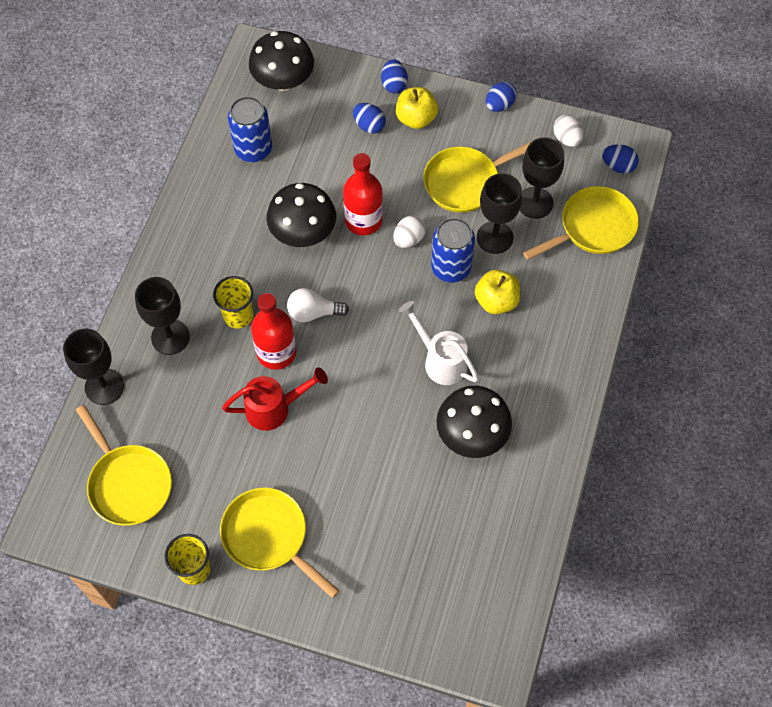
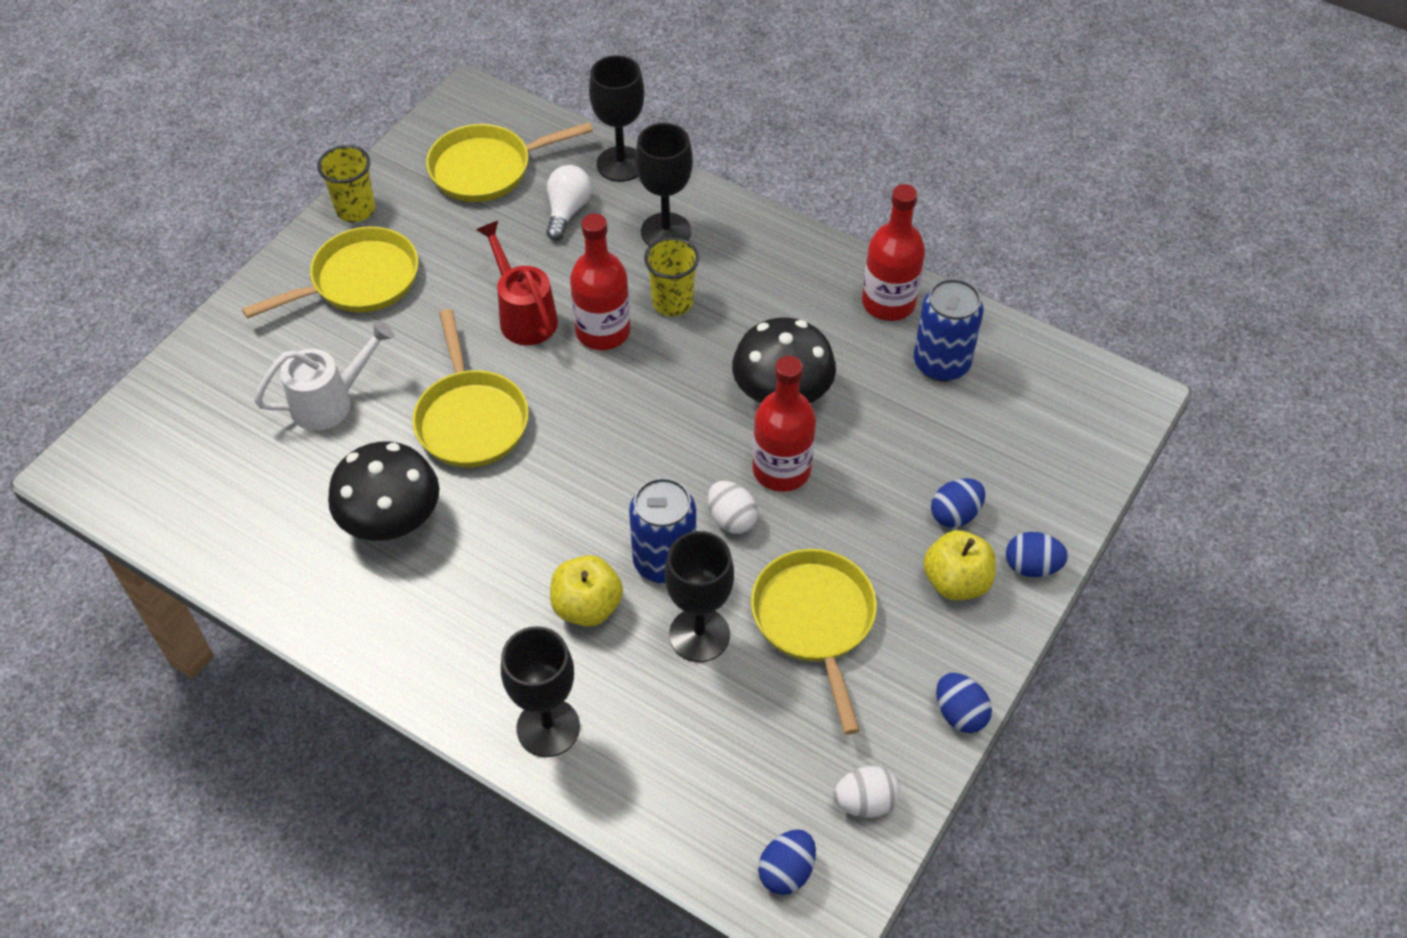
camera: 105 degrees right, 10 degrees down
red watering can [222,368,328,431] -> red watering can turned 150 degrees clockwise [476,221,558,345]
black mushroom [249,31,314,91] -> none
white light bulb [287,288,349,322] -> white light bulb moved to [546,165,592,241]
white watering can [399,301,479,385] -> white watering can moved to [254,320,395,431]
black goblet [520,137,564,219] -> black goblet moved to [501,626,580,757]
yellow pan [523,186,639,260] -> yellow pan moved to [412,309,529,468]
none -> red bottle [862,184,925,321]

